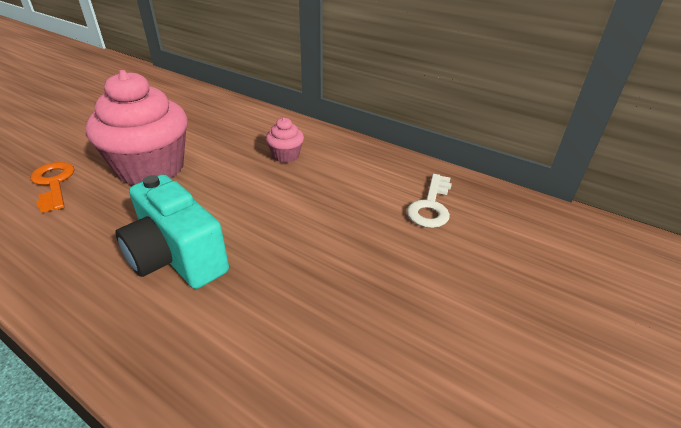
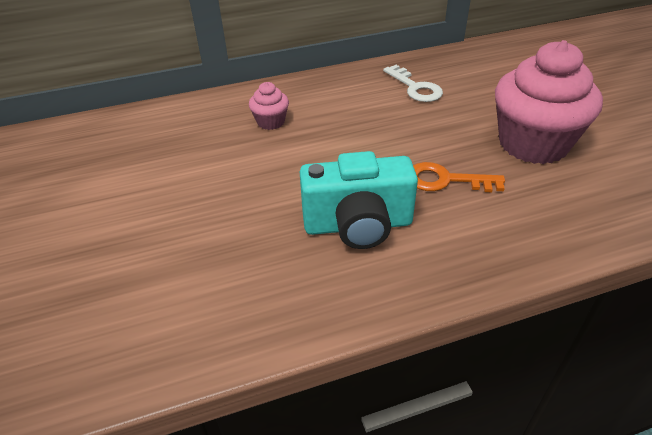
camera: 50 degrees left, 5 degrees up
orange key [30,162,75,213] -> orange key moved to [413,162,505,192]
pink cupcake [85,70,188,185] -> pink cupcake moved to [495,40,603,164]

